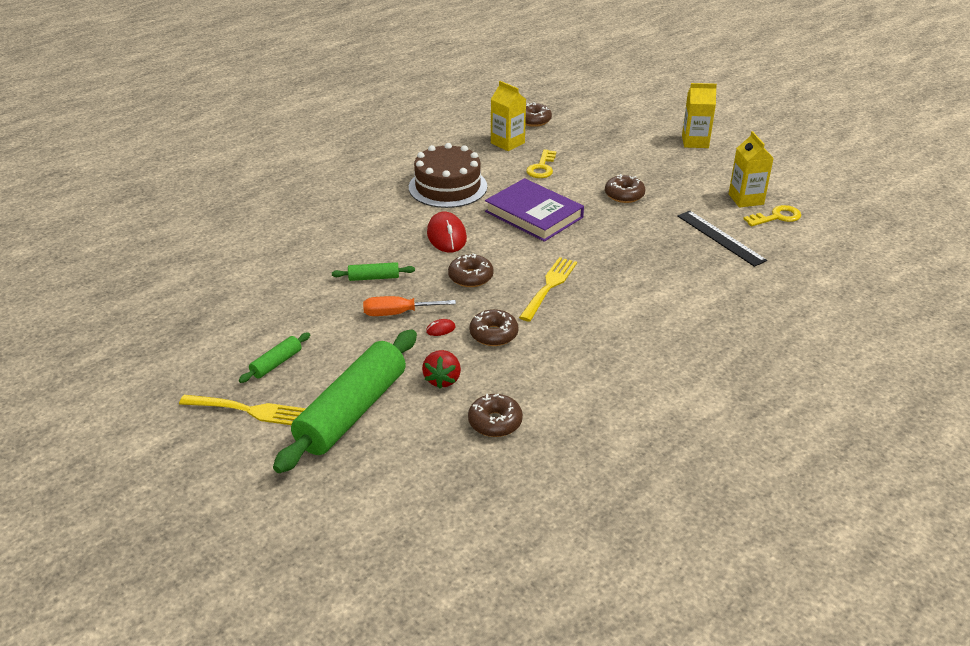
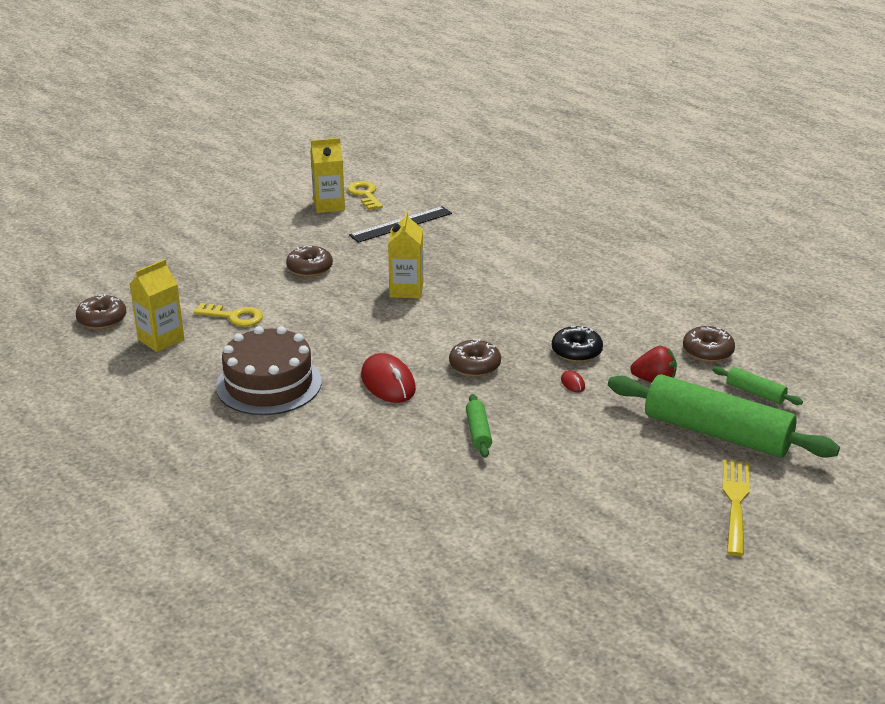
camera: 90 degrees left, 5 degrees down
green rolling pin [239,332,310,383] -> green rolling pin moved to [712,366,803,405]
orange screwdriver [363,296,456,316] -> none
red mouse [427,211,467,252] -> red mouse turned 75 degrees clockwise [361,353,416,403]
brown donut [469,309,518,346] -> black donut [552,326,603,362]
purple book [485,178,584,242] -> none
yellow fork [519,257,577,322] -> none
yellow carton [682,83,717,148] -> yellow carton moved to [388,211,423,298]

